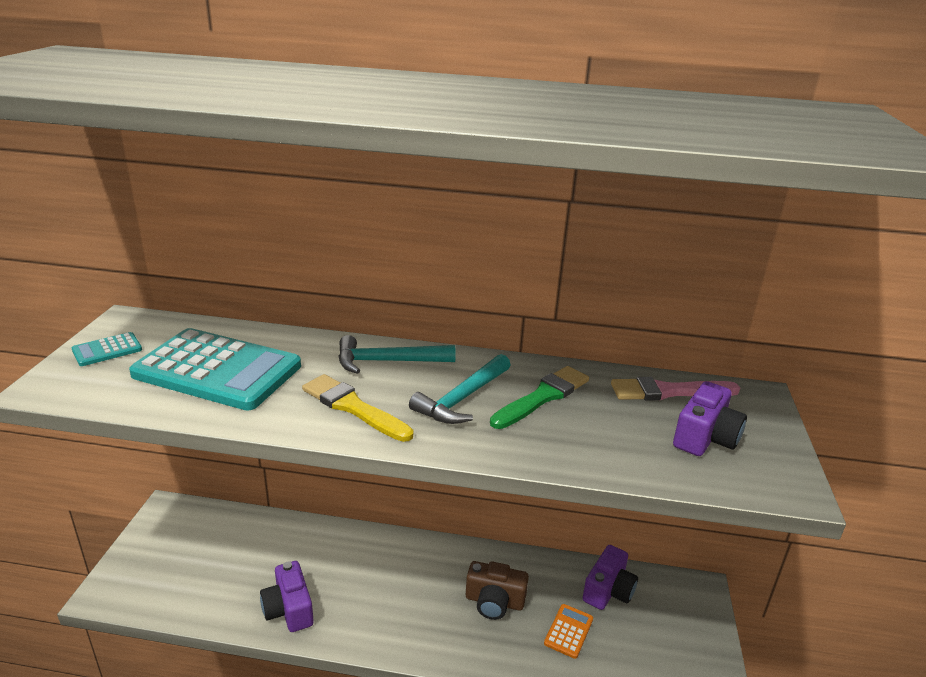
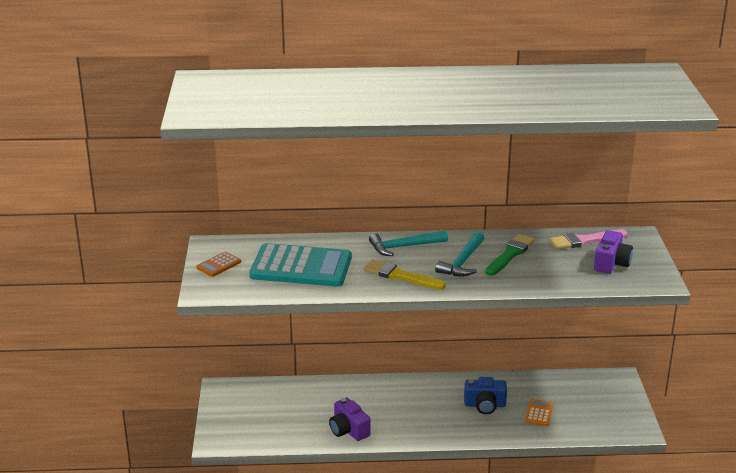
camera: 10 degrees left, 0 degrees up
turquoise calculator [72,332,142,366] -> orange calculator [196,252,241,277]
brown camera [466,561,529,620] -> blue camera [464,377,507,414]
purple camera [583,545,638,610] -> none

